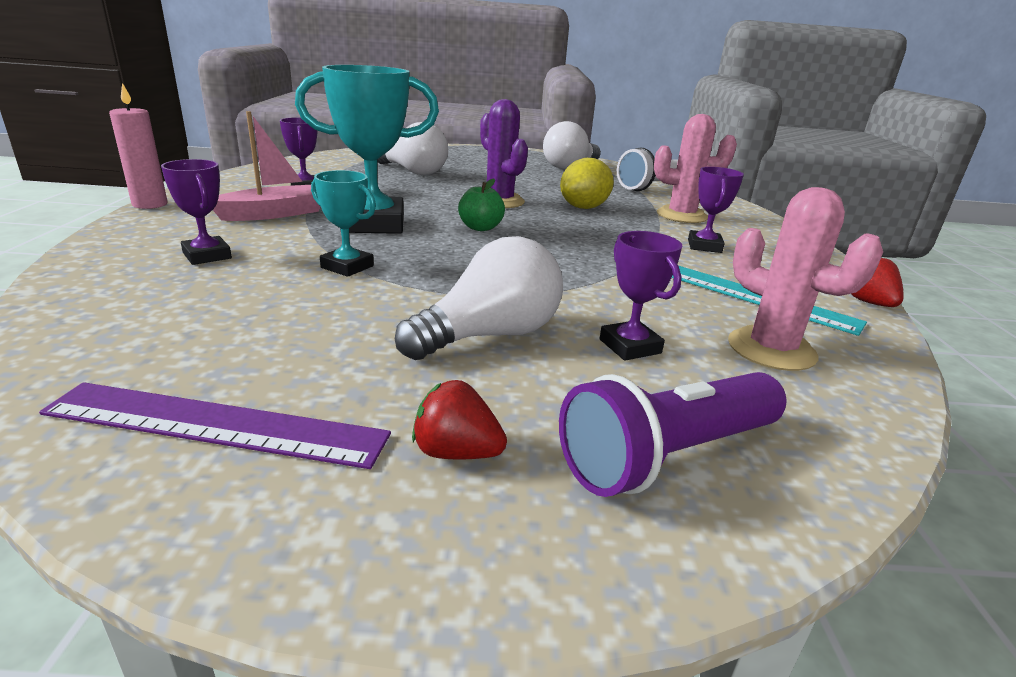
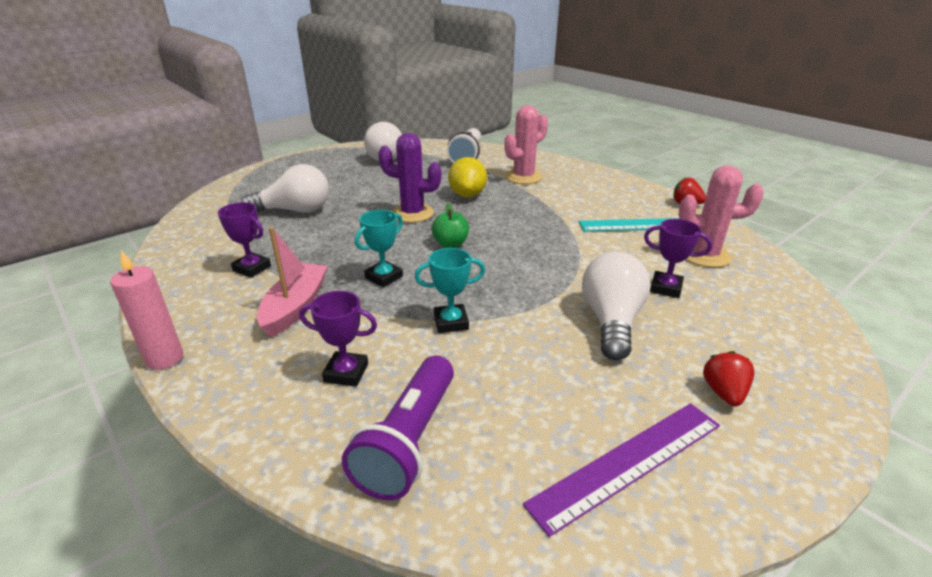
camera: 40 degrees left, 5 degrees up
turquoise trophy [295,65,439,234] -> turquoise trophy [355,210,403,287], size x0.53
red strawberry [412,380,507,459] -> red strawberry turned 120 degrees clockwise [703,351,755,406]
purple flashlight [559,372,787,497] -> purple flashlight moved to [342,355,454,500]
purple trophy [688,167,744,253] -> none

